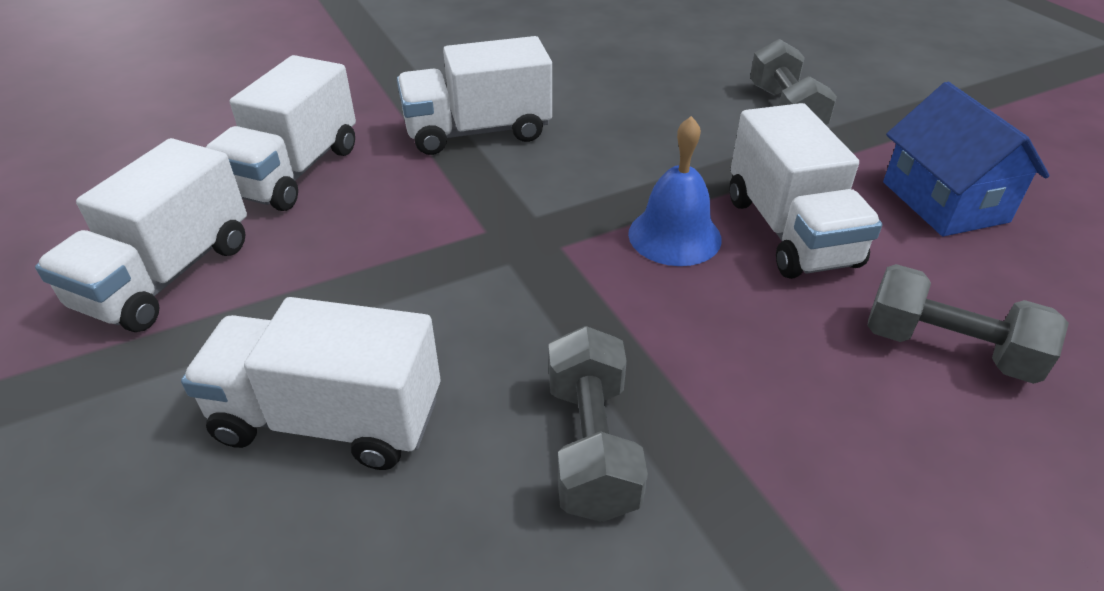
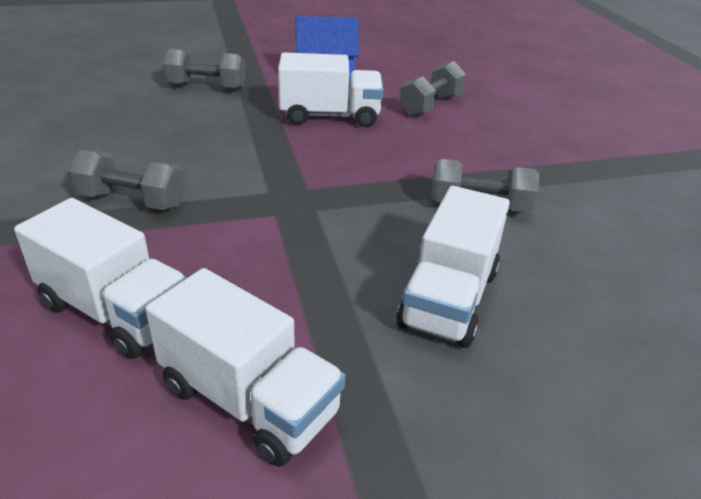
camera: 80 degrees left, 5 degrees down
white truck [397,36,552,155] -> grey dumbbell [68,150,186,210]
blue bell [628,116,722,266] -> none

